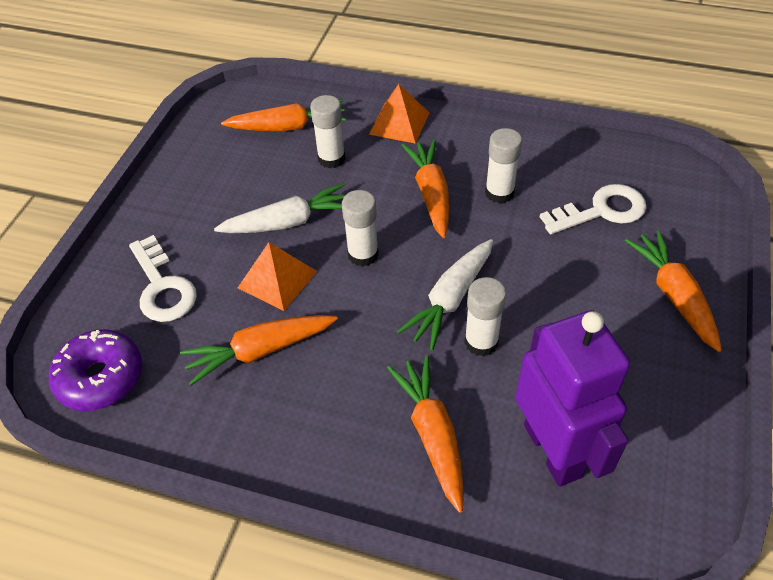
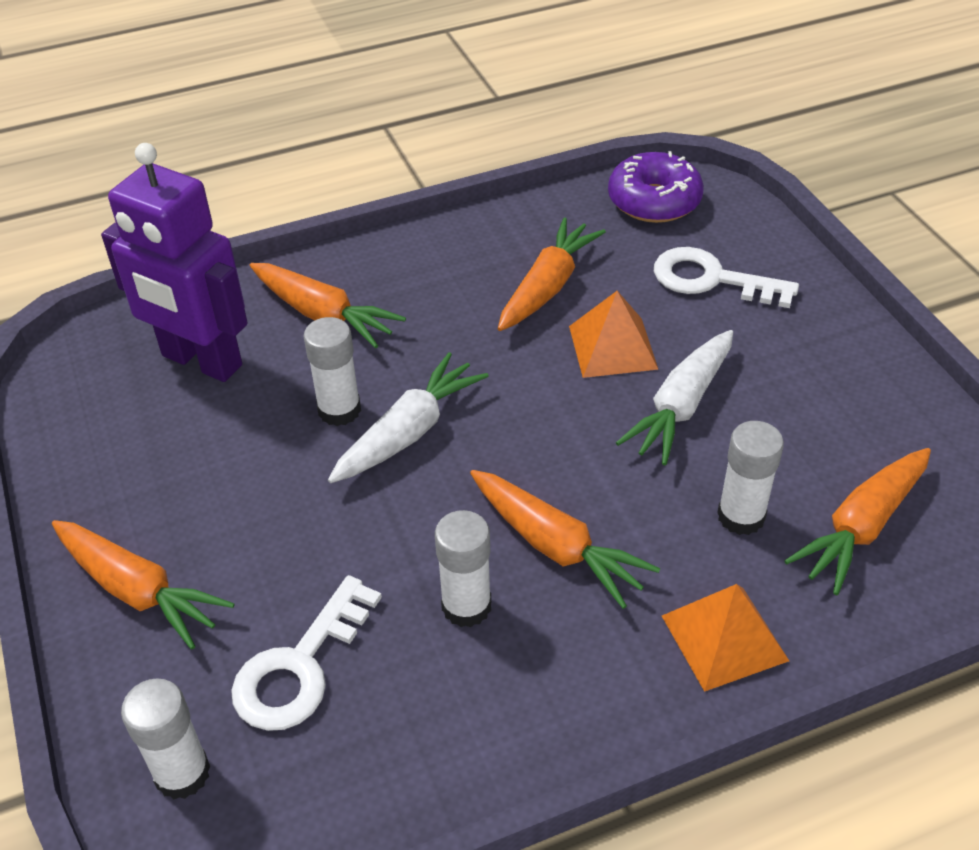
camera: 140 degrees right, 5 degrees down
white glue stick [342,190,379,267] -> white glue stick moved to [121,678,210,799]
white carrot [397,239,493,351] -> white carrot turned 45 degrees clockwise [328,352,489,483]

